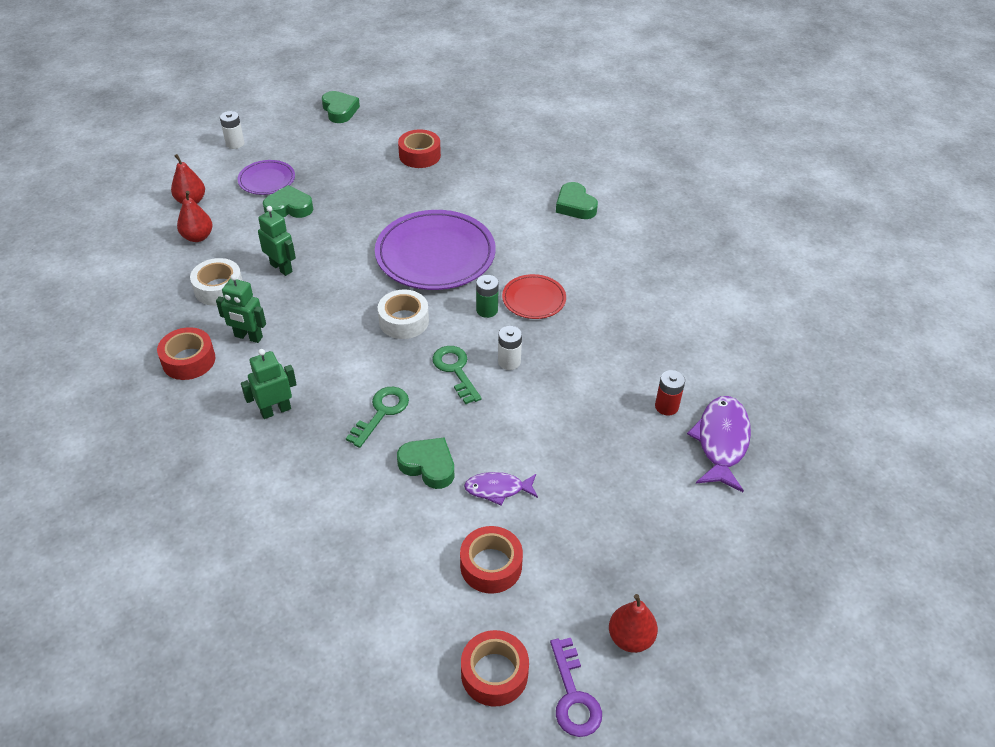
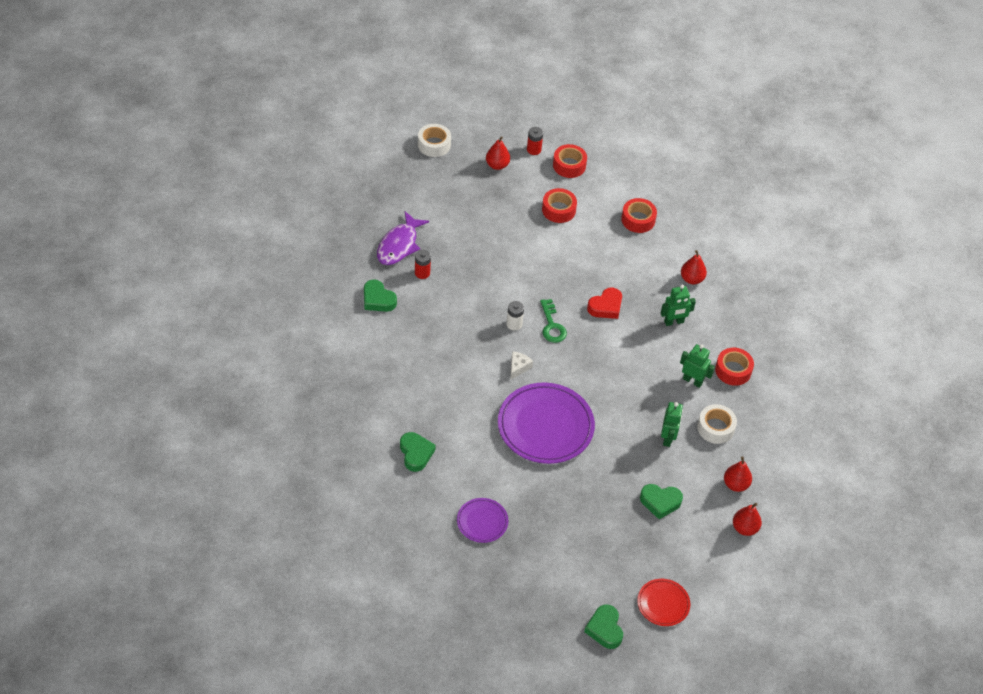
camera: 170 degrees left, 5 degrees up
white battery [220,111,244,149] -> none
purple plate [237,160,295,195] -> purple plate moved to [457,498,508,543]
green robot [258,206,296,276] -> green robot turned 135 degrees counterclockwise [661,402,683,447]
green key [346,387,409,448] -> red heart [587,288,622,319]
white tape [378,289,429,339] -> white tape moved to [418,124,451,157]
green heart [397,437,454,489] -> green heart moved to [364,280,397,312]
red tape [398,129,441,168] -> red tape moved to [621,198,657,233]
purple fish [464,472,538,505] -> none
green battery [476,275,499,318] -> white cheese [510,351,533,380]
red plate [502,274,566,319] -> red plate moved to [637,579,690,626]
purple key [550,638,602,737] -> red battery [527,127,543,155]
none -> red pear [681,250,707,284]

